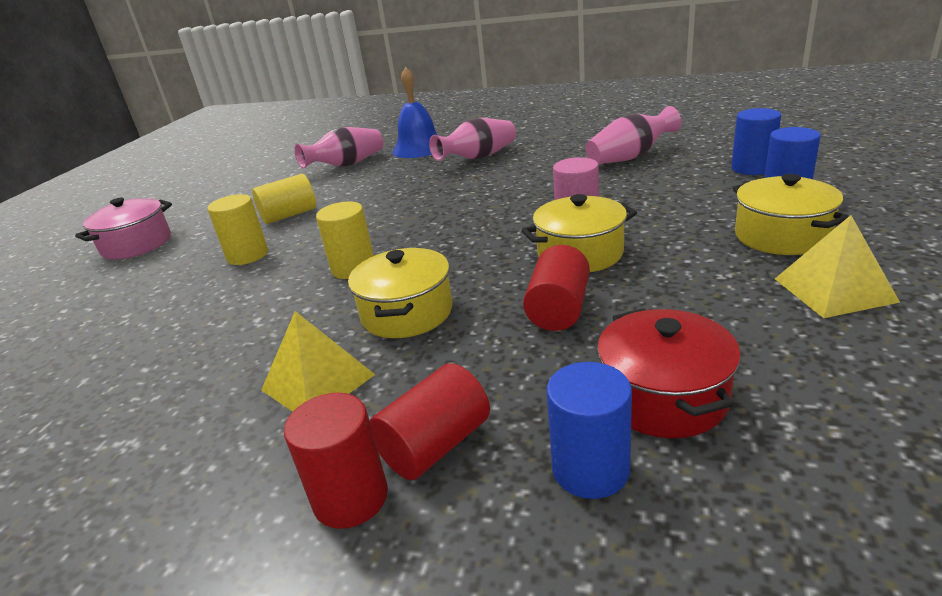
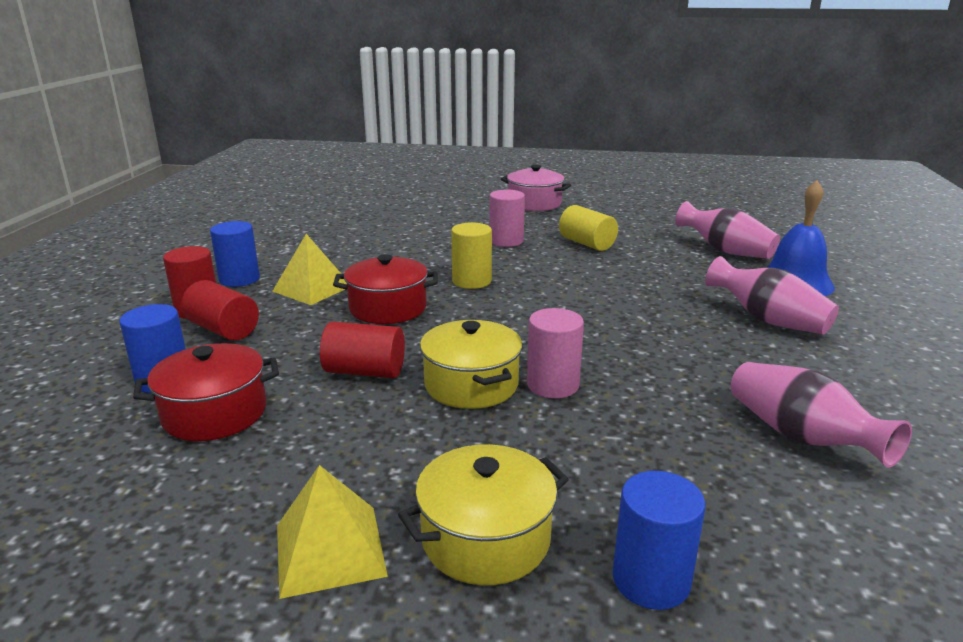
camera: 80 degrees right, 5 degrees down
yellow cylinder [207,194,268,265] -> pink cylinder [489,190,525,247]
yellow pot [348,248,453,338] -> red pot [333,254,438,324]
blue cylinder [731,108,781,175] -> blue cylinder moved to [210,221,260,287]

